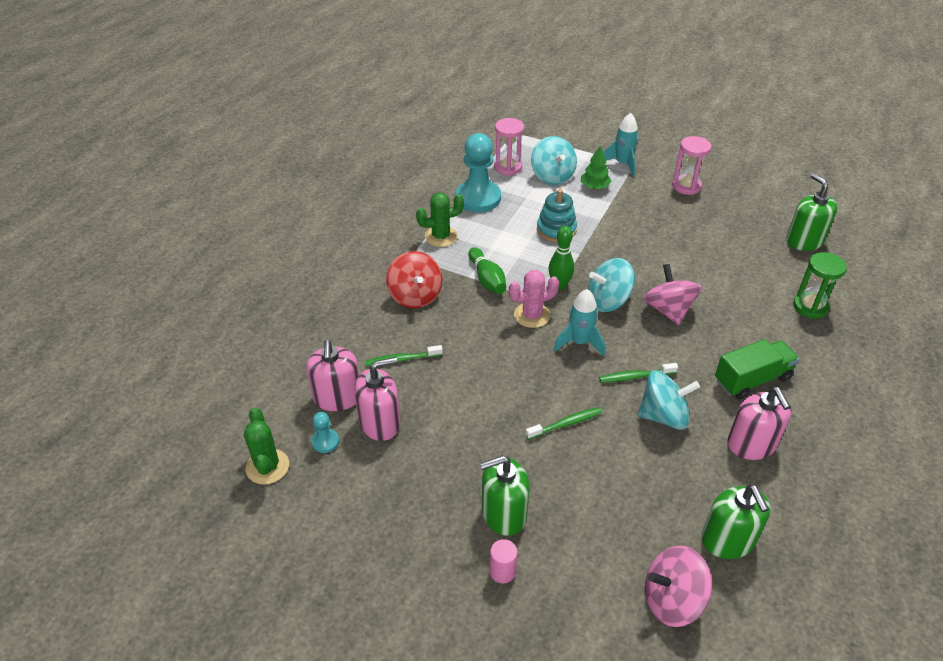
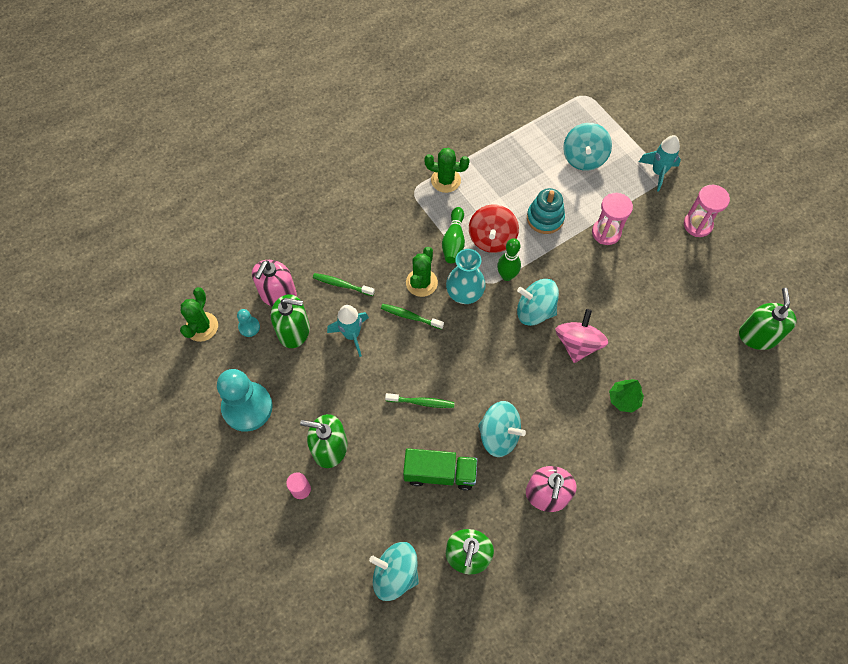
camera: 30 degrees right, 20 degrees up
pink soap dispenser [354,357,401,441] -> green soap dispenser [271,294,310,348]
red spinning top [386,251,442,308] -> red spinning top moved to [469,204,519,253]
turquoise pawn [456,133,501,212] -> turquoise pawn moved to [217,369,273,432]
pink hourglass [494,118,524,176] -> pink hourglass moved to [592,193,633,245]
pink cactus [509,270,559,328] -> turquoise vase [446,249,486,304]
turquoise rocket [554,289,605,356] -> turquoise rocket moved to [327,305,369,357]
green tree [581,146,611,189] -> green tree moved to [609,379,644,413]
green toothbrush [599,363,678,383] -> green toothbrush moved to [381,304,444,329]
pink spinning top [645,546,712,627] -> turquoise spinning top [369,542,419,601]
green truck [715,339,799,399] -> green truck moved to [403,448,477,491]
green hourglass [793,252,847,319] -> none
none -> green cactus [406,247,438,297]

